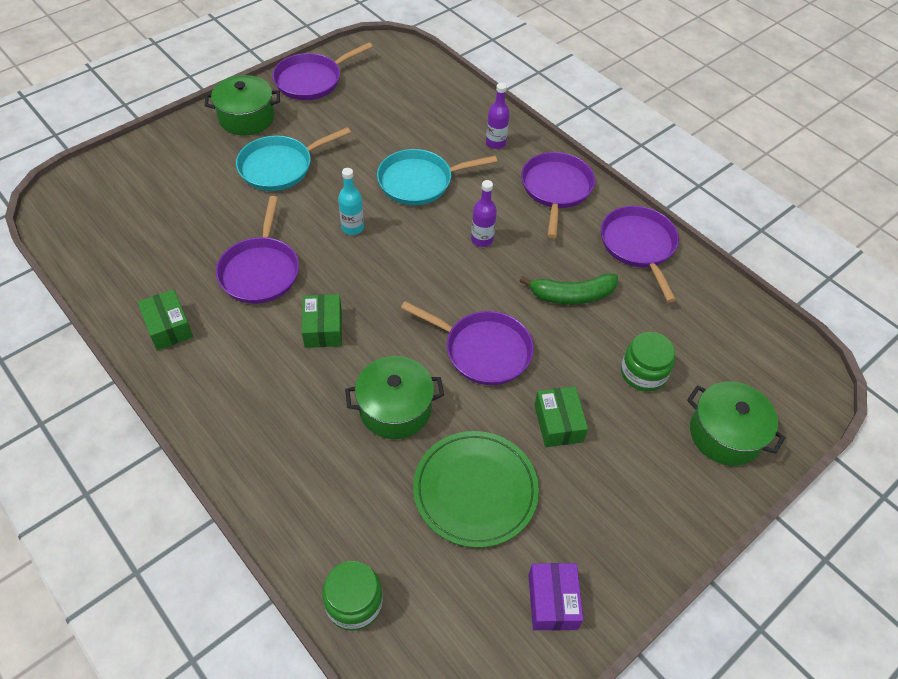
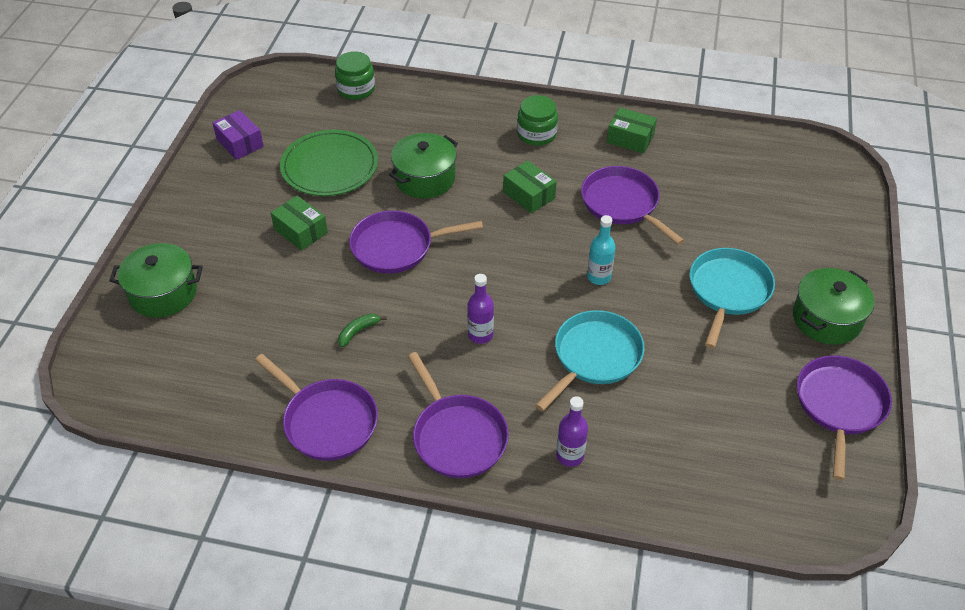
camera: 145 degrees right, 5 degrees down
green banana [519,273,618,305] -> green banana [338,314,387,347], size x0.54
green jar [621,332,675,391] -> green jar moved to [517,95,558,146]

